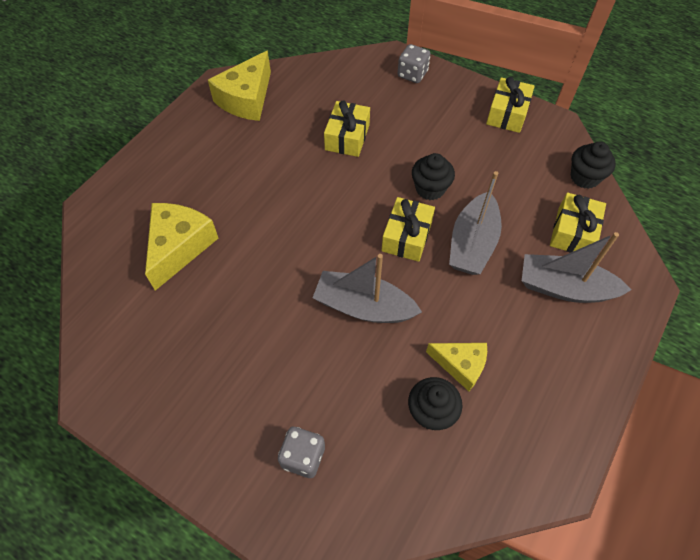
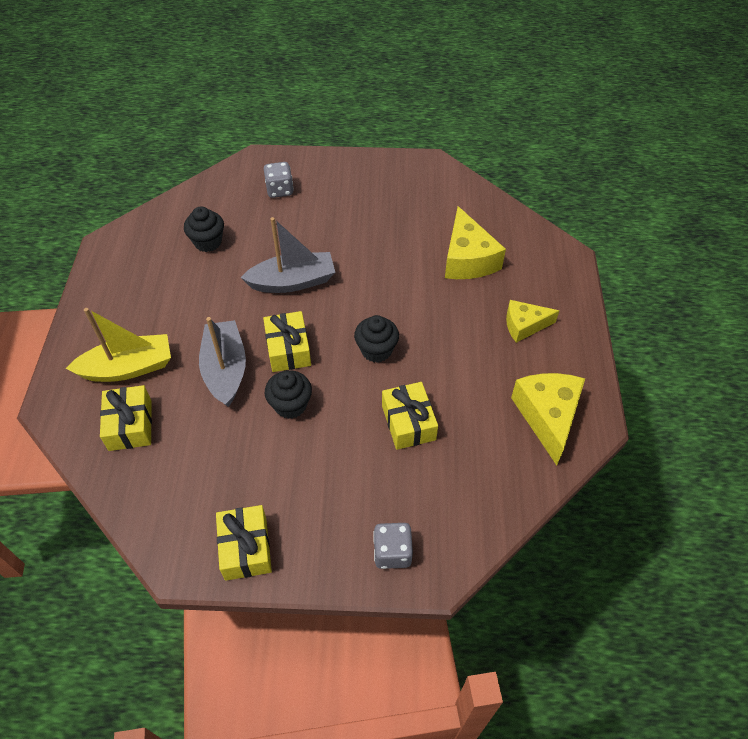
camera: 150 degrees right, 5 degrees down
yellow cheese [426,343,487,391] -> yellow cheese moved to [506,300,559,343]
grey boat [522,232,631,303] -> yellow boat [66,308,171,382]
black cupcake [571,142,616,189] -> black cupcake moved to [354,315,399,363]

